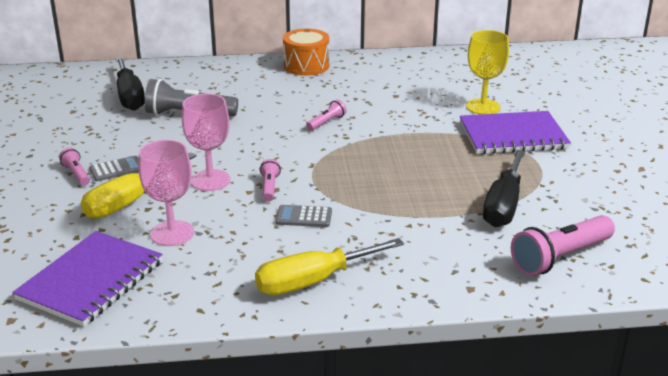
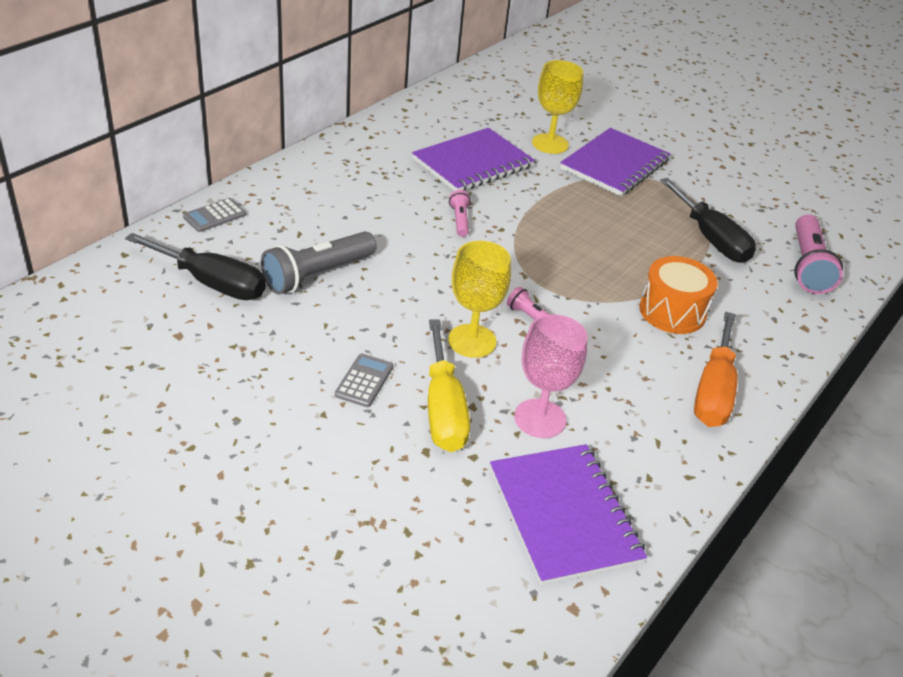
camera: 50 degrees left, 10 degrees up
pink flashlight [59,148,90,186] -> none
pink goblet [182,94,230,191] -> yellow goblet [448,241,511,358]
yellow screwdriver [255,238,404,295] -> orange screwdriver [694,312,737,427]
grey calculator [276,205,332,227] -> grey calculator moved to [183,198,246,232]
orange drum [283,29,329,76] -> orange drum moved to [639,256,718,334]
none -> purple notebook [412,128,535,191]

